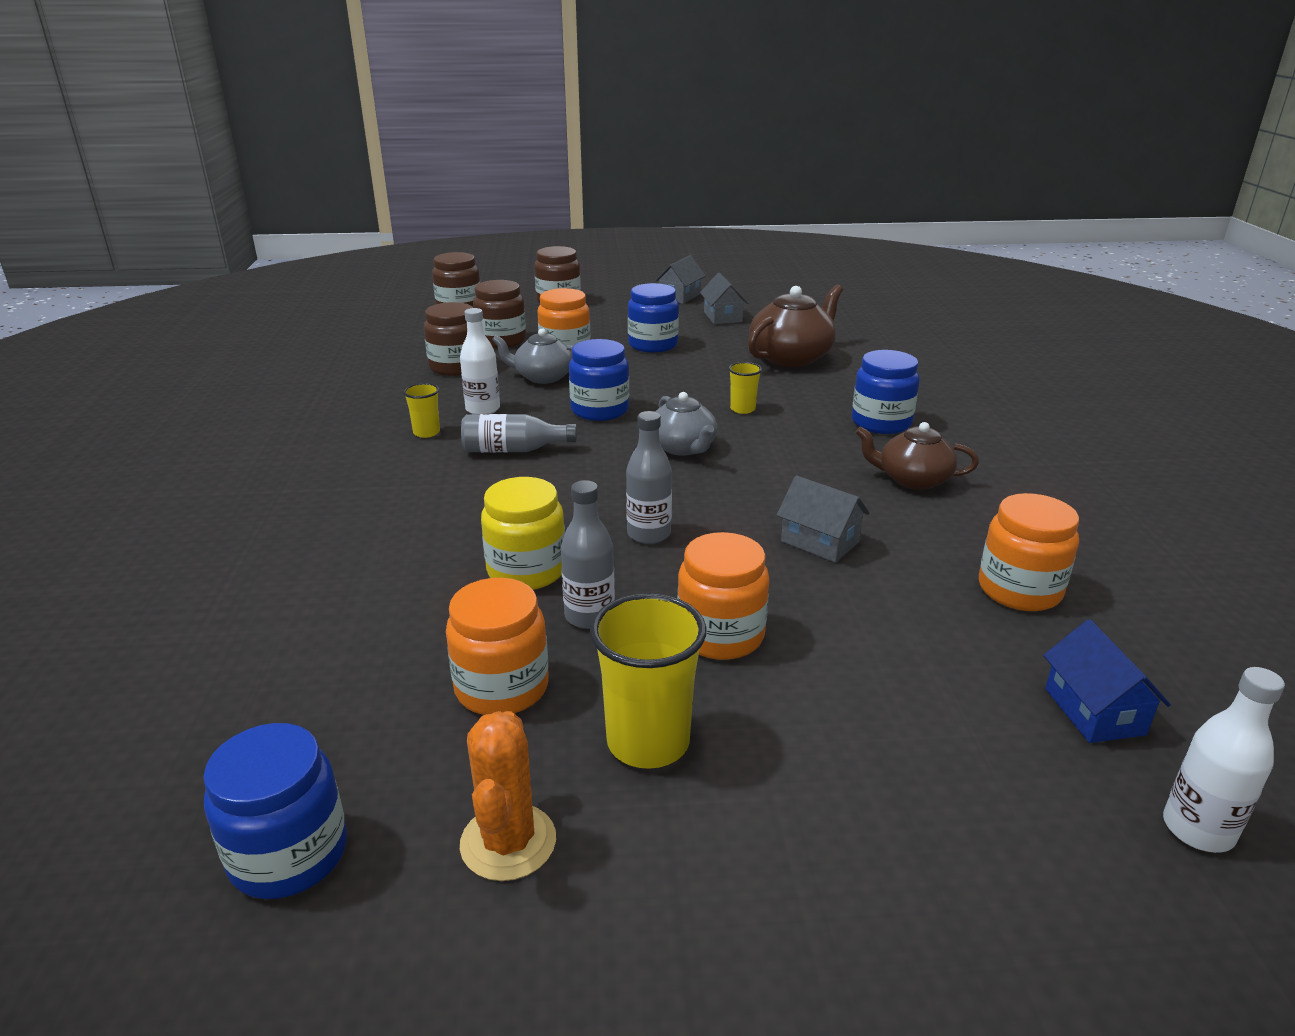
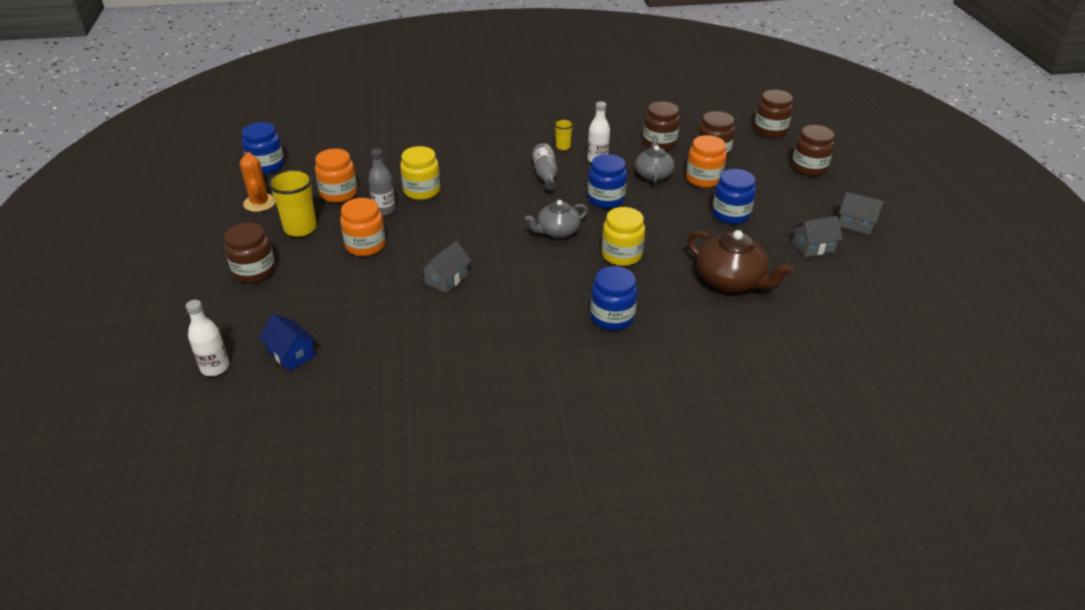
camera: 85 degrees right, 10 degrees up
orange cactus [460,711,556,881] -> orange cactus turned 75 degrees clockwise [240,152,276,212]
grey bottle [626,411,672,544] -> none
yellow cup [728,362,762,414] -> yellow jar [602,207,645,266]
brown teapot [855,422,979,490] -> none
orange jar [979,493,1079,611] -> none
blue house [1043,619,1171,743] -> blue house turned 60 degrees clockwise [259,314,317,371]
none -> brown jar [224,222,275,283]

